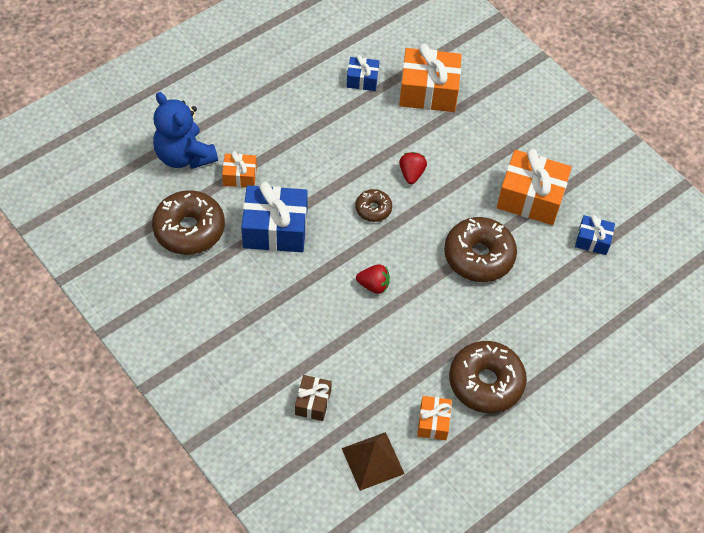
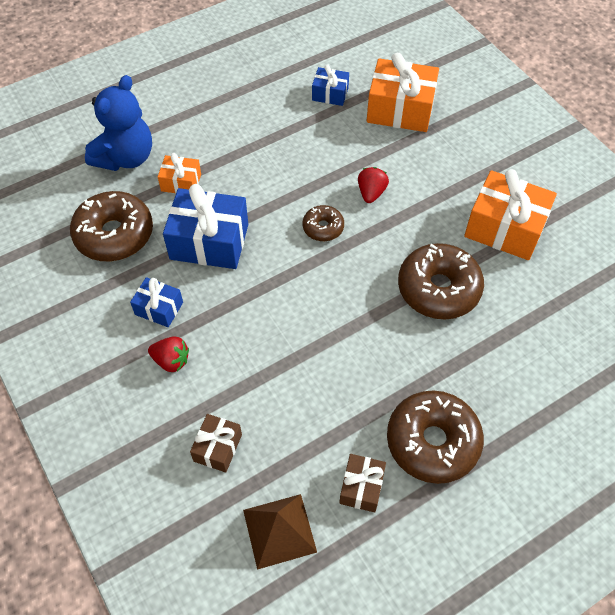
camera: 10 degrees right, 0 degrees up
blue teddy bear [153,92,218,169] -> blue teddy bear turned 120 degrees counterclockwise [85,75,152,171]
red strawberry [356,264,390,294] -> red strawberry moved to [148,336,189,372]
orange gift [417,396,452,440] -> brown gift [339,454,386,513]
blue gift [575,215,615,255] -> blue gift moved to [130,277,183,327]

